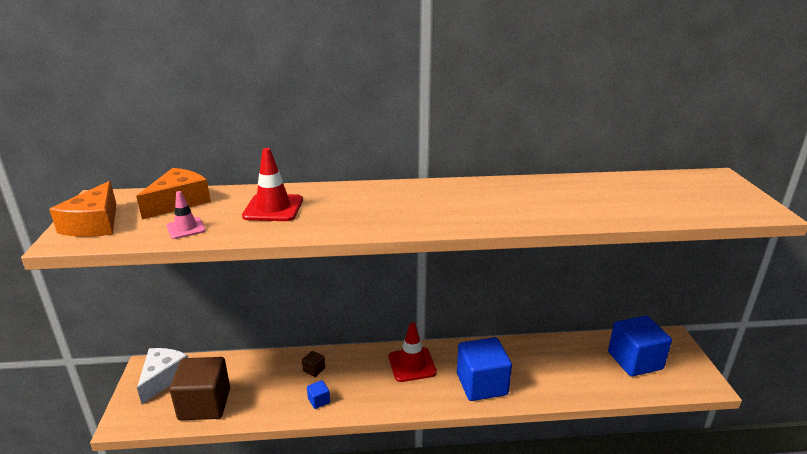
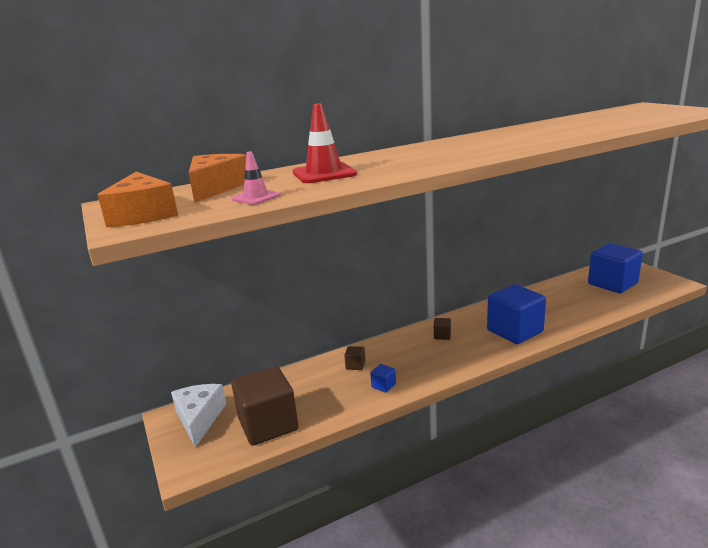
camera: 20 degrees left, 5 degrees down
red traffic cone [389,322,437,382] -> brown cube [434,318,451,340]

